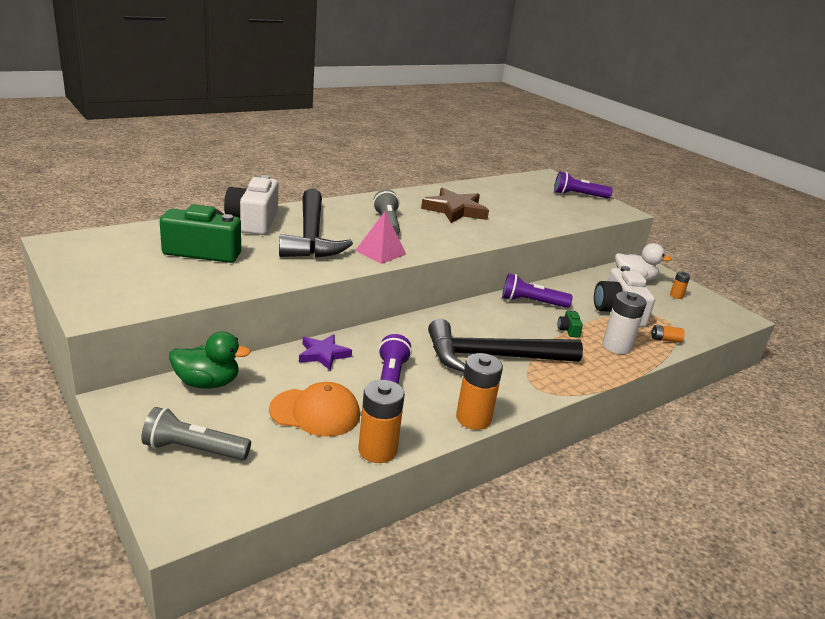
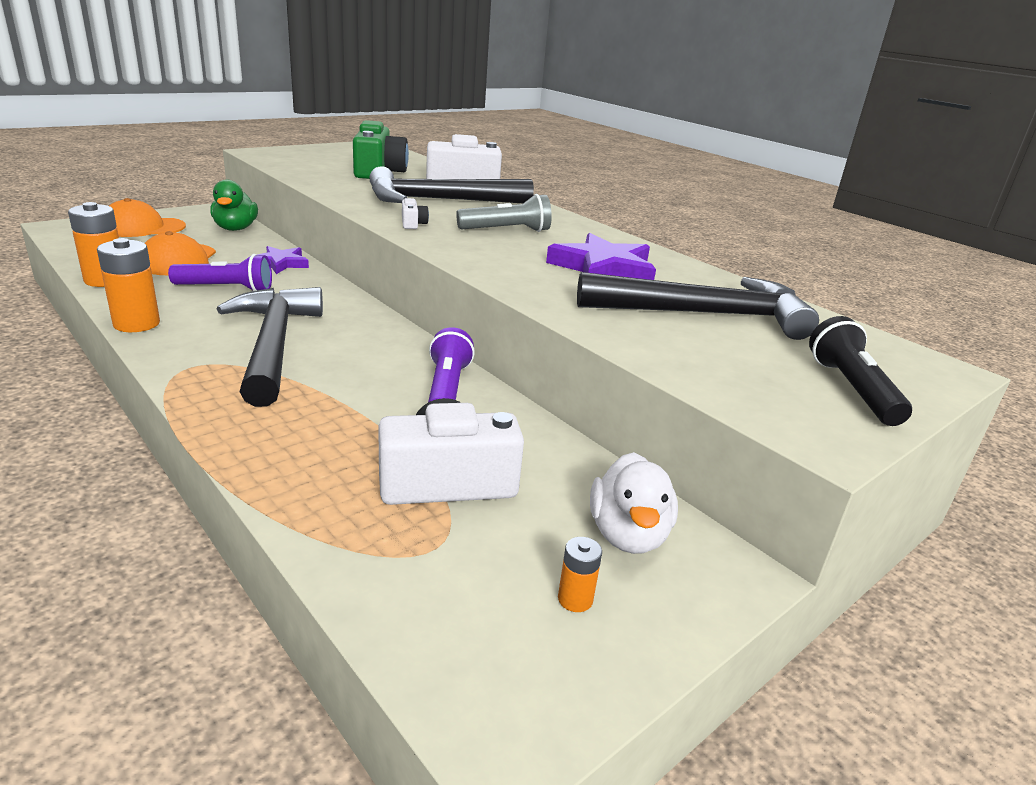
camera: 85 degrees right, 0 degrees up
grey flashlight [141,407,251,460] -> orange cap [109,198,186,237]
pink pyramid [355,212,406,264] -> white camera [402,198,429,229]
brown star [421,187,489,223] -> purple star [546,233,656,280]
purple flashlight [554,171,613,199] -> black flashlight [809,316,912,426]
green camera [557,309,583,338] -> none
white battery [602,292,647,354] -> none
orange battery [651,325,685,343] -> none
none -> black hammer [577,272,819,340]

